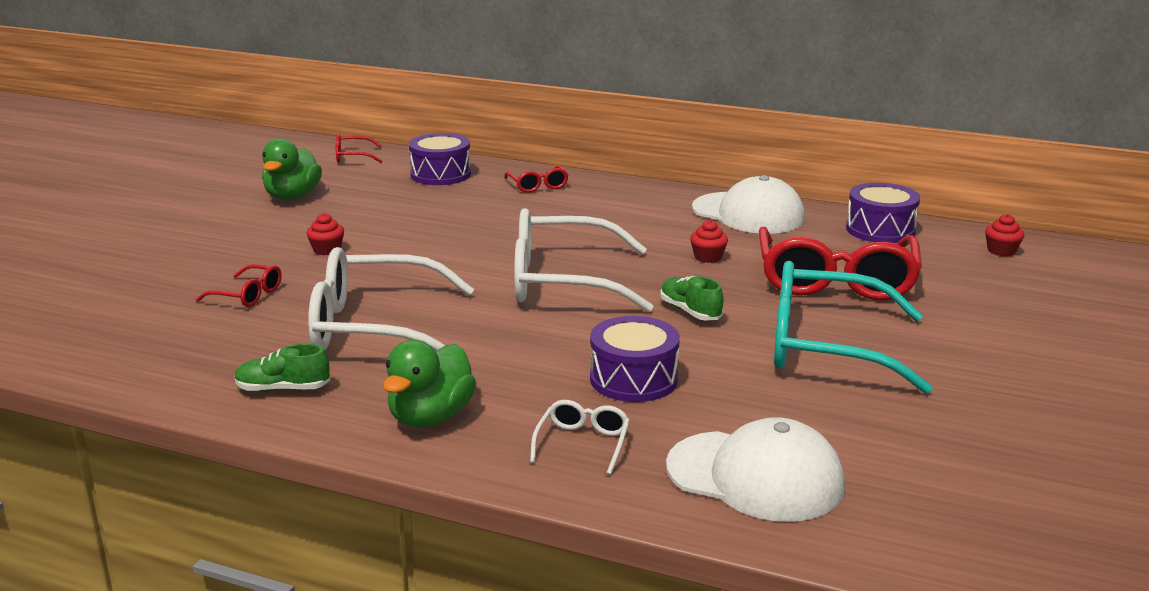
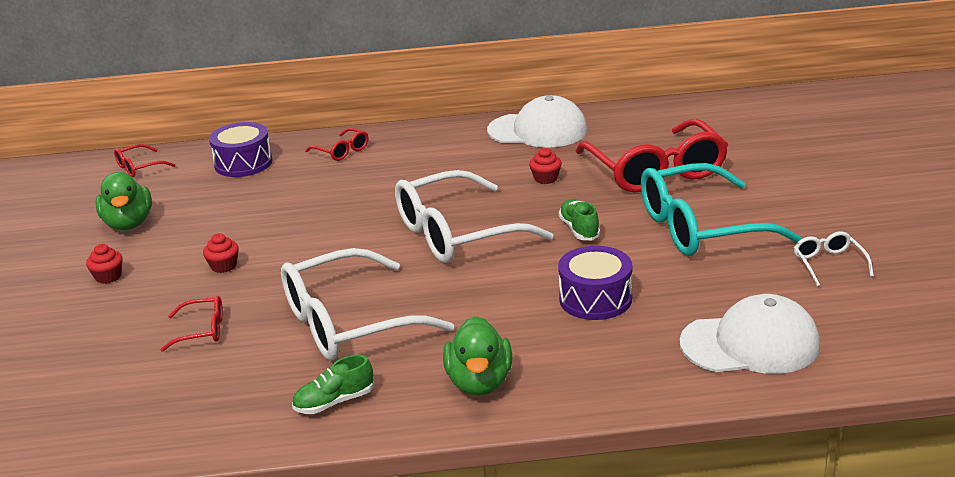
camera: 25 degrees left, 5 degrees up
white glasses [530,400,630,475] -> white glasses moved to [794,231,874,287]
green shoe [660,276,724,321] -> green shoe turned 45 degrees clockwise [558,199,600,240]
purple drum [846,183,920,243] -> none
red cupcake [985,214,1024,256] -> red cupcake moved to [86,244,123,284]

